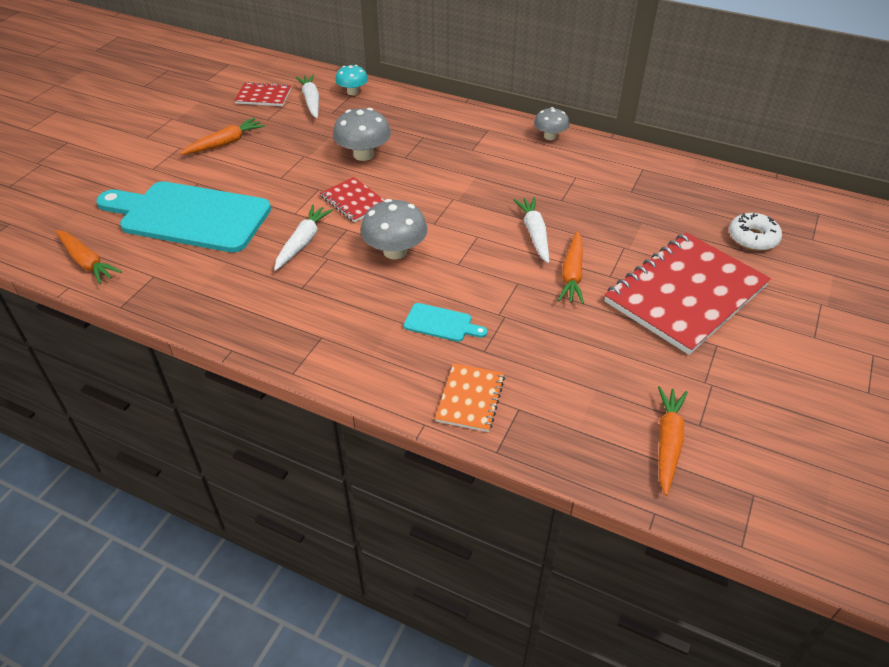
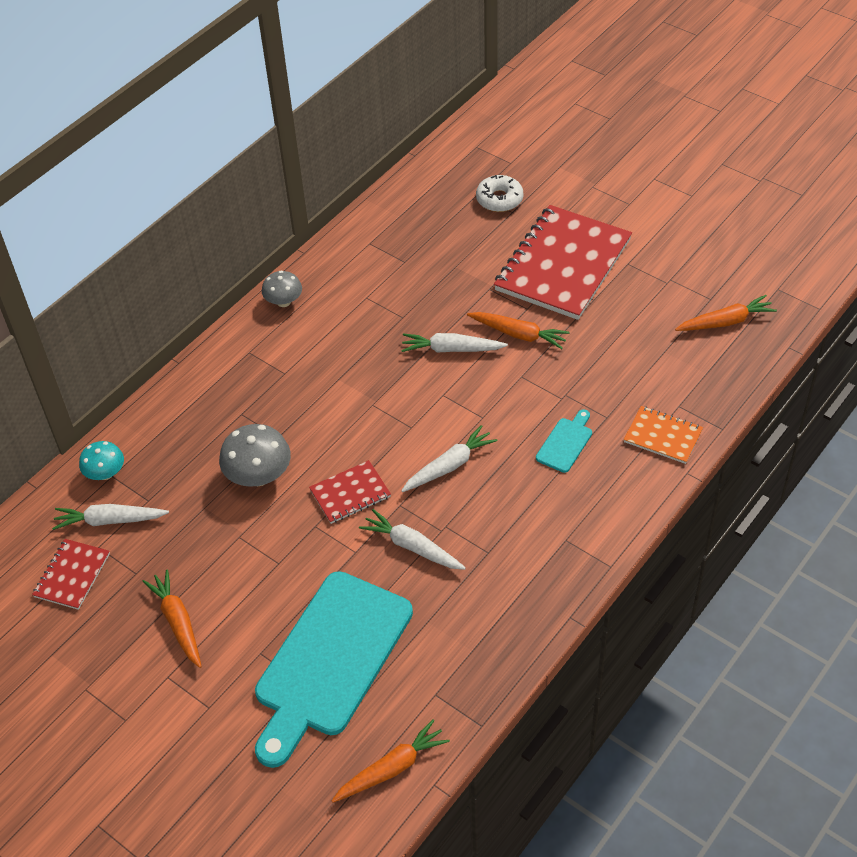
camera: 75 degrees left, 5 degrees up
grey mushroom [360,199,427,260] -> white carrot [401,425,498,492]
red notebook [604,232,771,355] -> red notebook turned 60 degrees clockwise [494,205,632,320]
orange carrot [658,386,688,496] -> orange carrot turned 135 degrees clockwise [675,295,777,331]

